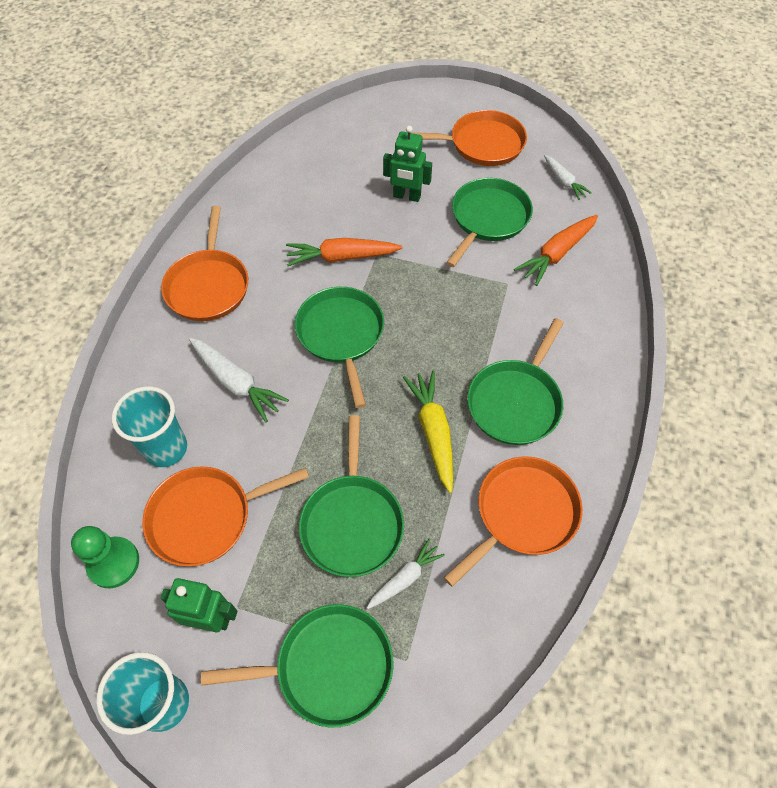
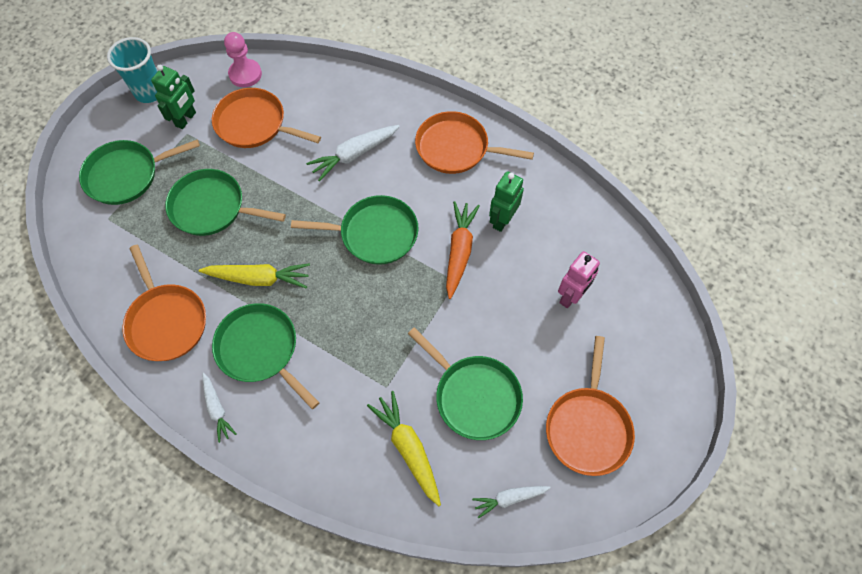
camera: 105 degrees right, 5 degrees up
green pawn [71,526,139,589] -> pink pawn [224,32,262,87]
turquoise cup [112,386,187,467] -> none
orange pan [142,466,309,567] -> orange pan turned 60 degrees counterclockwise [212,88,321,148]
green pan [201,604,394,728] -> green pan turned 60 degrees clockwise [79,140,200,205]
white carrot [367,539,445,609] -> white carrot moved to [203,373,237,443]
green robot [383,126,432,202] -> green robot moved to [489,171,524,232]
orange carrot [514,215,598,286] -> yellow carrot [367,391,441,506]
none -> pink robot [558,251,600,308]

